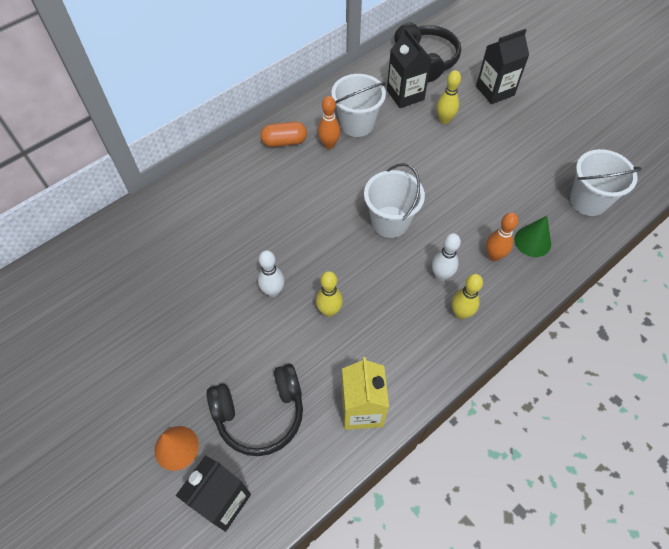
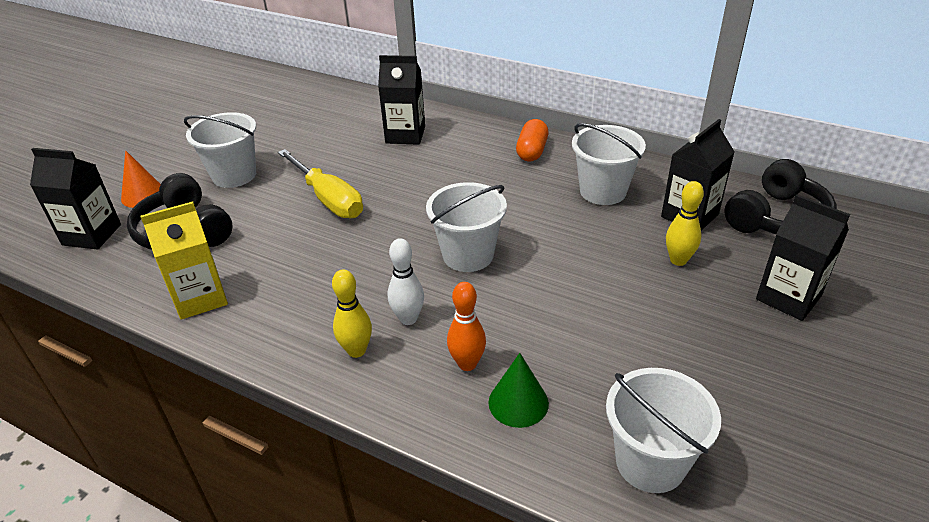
camera: 70 degrees right, 20 degrees down
white bowling pin [258,250,285,297] -> yellow screwdriver [278,149,363,218]
orange capsule [260,122,307,147] -> orange capsule turned 45 degrees clockwise [516,119,548,161]
yellow bowling pin [316,271,343,317] -> none
orange bowling pin [318,96,341,149] -> none
none -> white bucket [184,112,256,188]
none -> black carton [378,55,425,145]

